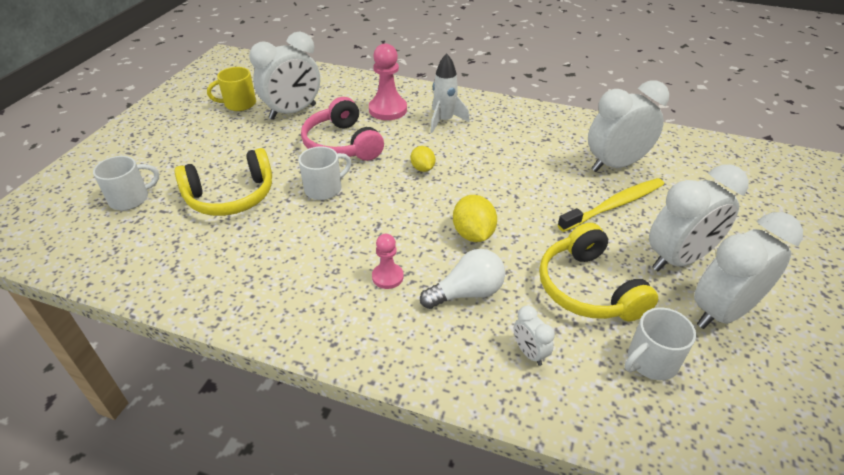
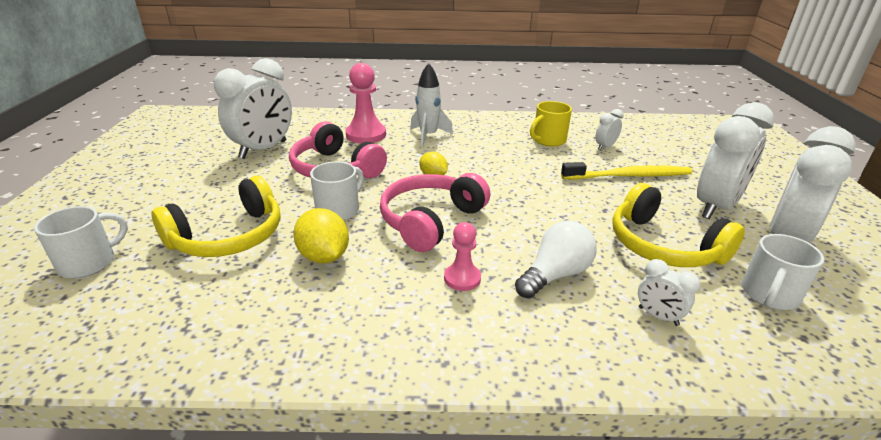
camera: 20 degrees left, 10 degrees down
yellow mug [207,67,256,111] -> yellow mug moved to [530,101,572,147]
yellow lemon [453,195,497,242] -> yellow lemon moved to [293,208,349,263]
yellow toothbrush [558,178,664,232] -> yellow toothbrush turned 45 degrees clockwise [561,162,692,180]
white clock [588,80,669,172] -> white clock [596,109,624,150], size x0.45
none -> pink headphones [380,173,490,252]

